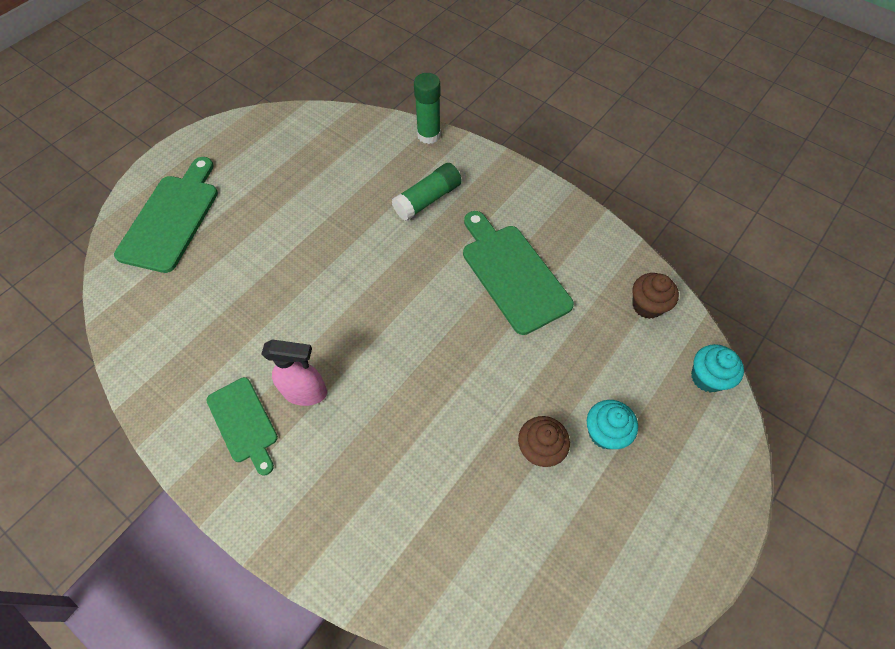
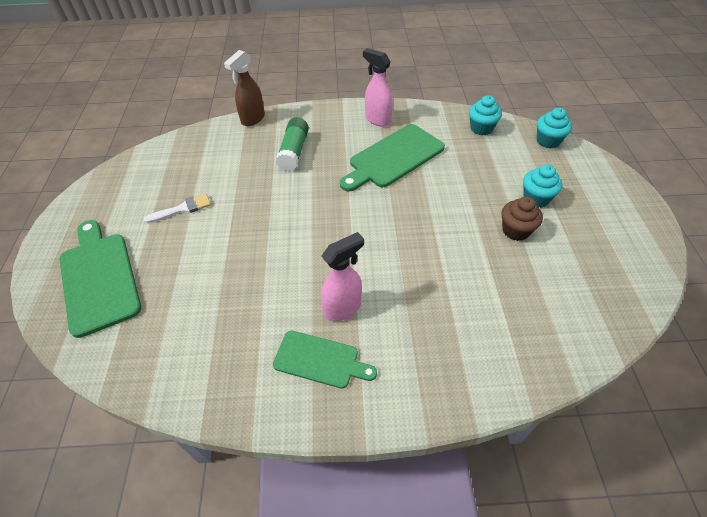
camera: 40 degrees left, 10 degrees down
green glue stick [414,73,441,144] -> brown spray bottle [224,50,265,126]
green cutting board [463,211,574,335] -> green cutting board turned 60 degrees counterclockwise [340,124,445,192]
brown cupcake [632,273,679,319] -> turquoise cupcake [469,95,502,135]
none -> white brush [144,193,211,223]
none -> pink spray bottle [363,48,393,127]

